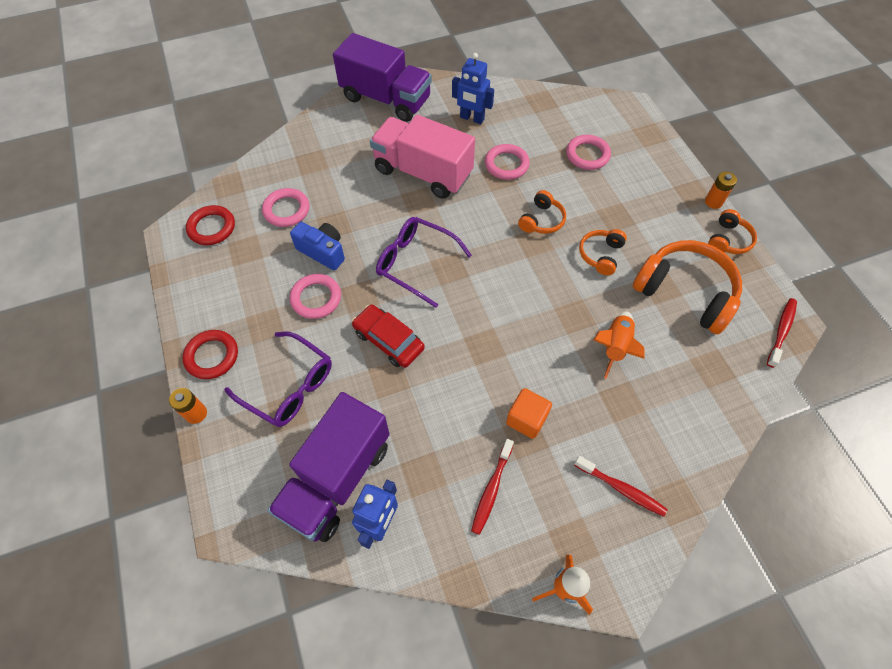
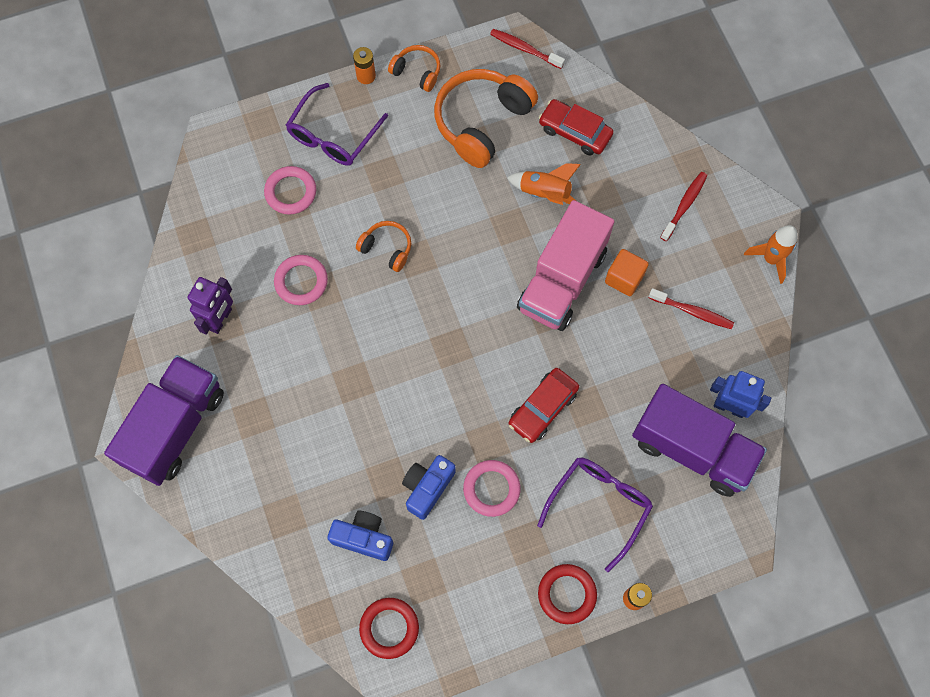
camera: 90 degrees left, 10 degrees up
pink ring [262,188,309,227] -> blue camera [327,511,393,561]
pink truck [370,115,475,199] -> pink truck moved to [517,200,615,331]
purple glasses [376,217,472,308] -> purple glasses moved to [286,83,388,166]
blue robot [452,53,494,124] -> purple robot [188,277,233,335]
orange headphones [579,229,627,276] -> none
none -> red car [539,99,613,156]

